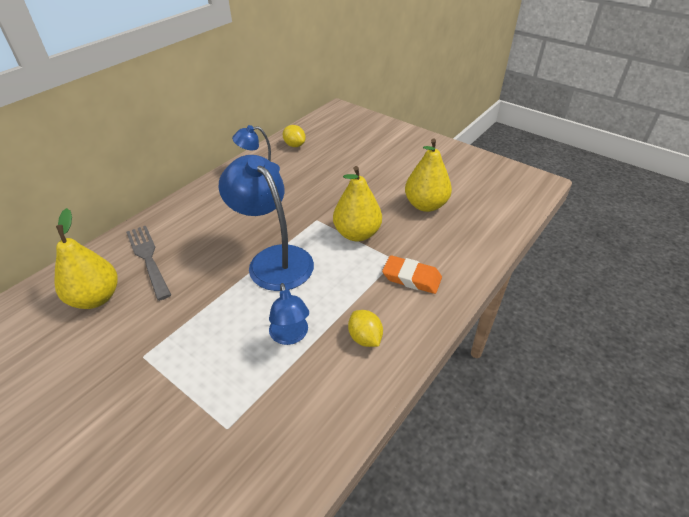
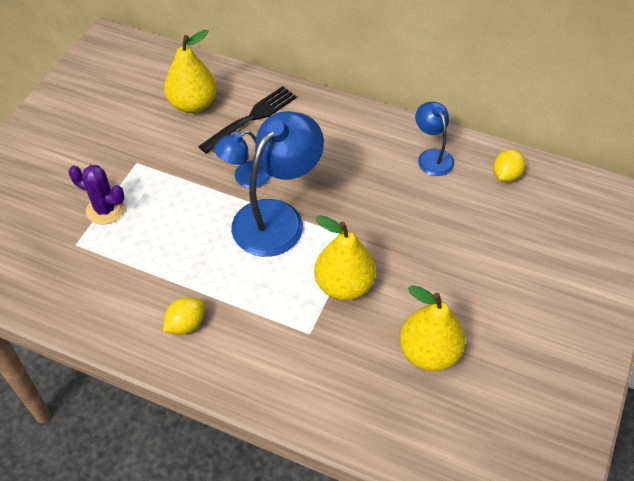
camera: 75 degrees right, 10 degrees up
grey fork [126,226,171,301] -> black fork [198,86,297,154]
blue lamp [269,283,309,345] -> blue lamp moved to [214,131,271,188]
orange eraser [382,255,442,294] -> none
none -> purple cactus [69,165,124,225]

